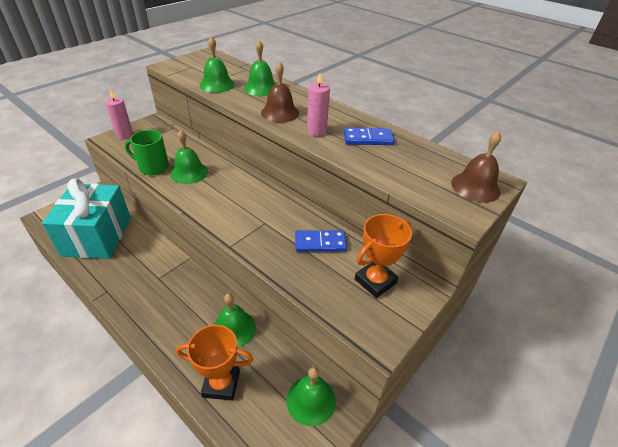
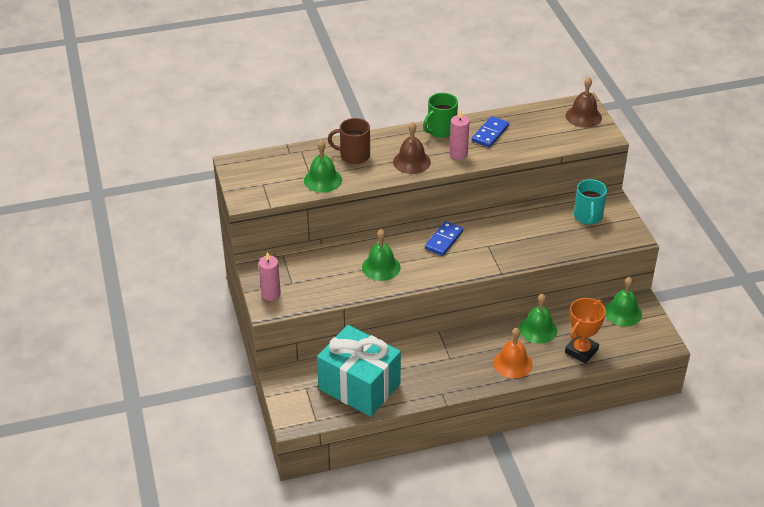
camera: 55 degrees left, 0 degrees up
green mug [125,130,169,175] -> green mug moved to [423,93,458,138]
green bell [244,40,276,96] -> brown mug [328,118,370,164]
blue domino [295,231,347,252] -> blue domino moved to [425,221,463,256]
orange trophy [355,214,412,298] -> turquoise mug [574,179,607,225]
none -> orange bell [493,328,533,378]

